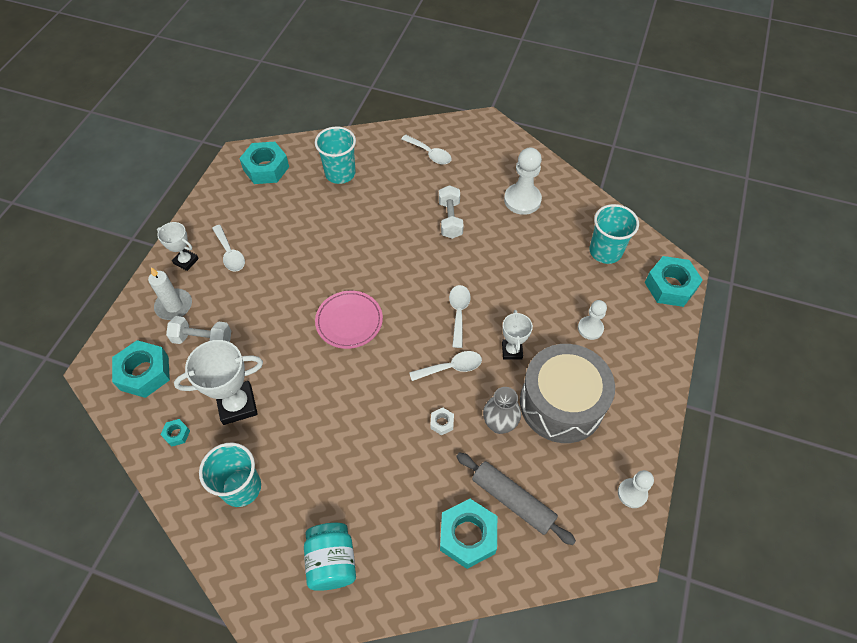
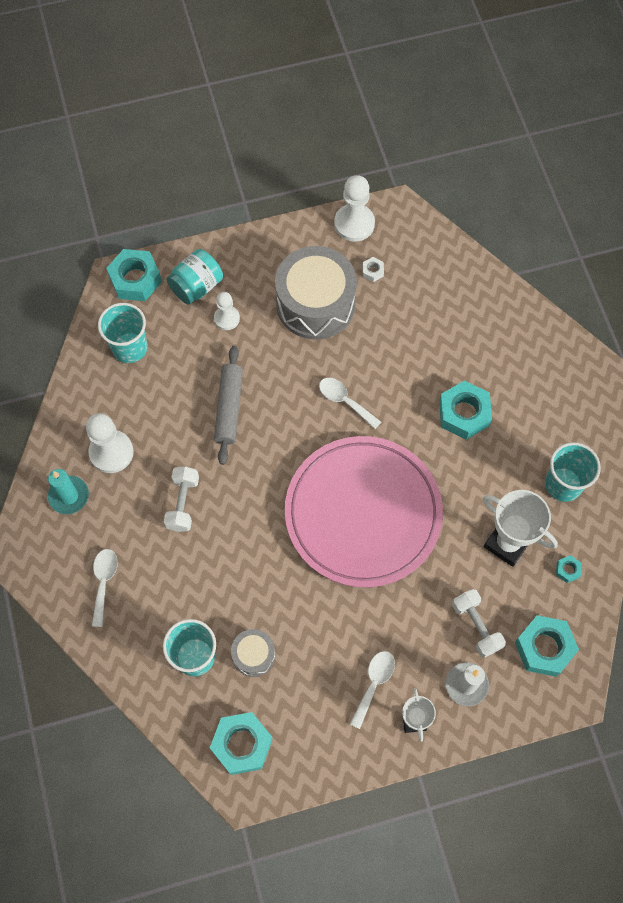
camera: 125 degrees left, 10 degrees up
turquoise jar [304,523,356,591] -> turquoise jar moved to [167,249,223,305]
pink plate [315,291,383,349] -> pink plate [285,436,443,587], size x2.15
white nut [430,408,454,435] -> white nut moved to [362,257,384,282]
white dumbbell [439,185,464,239] -> white dumbbell turned 45 degrees counterclockwise [164,466,199,532]
turquoise nut [440,499,497,569] -> turquoise nut moved to [439,380,492,440]
white spoon [449,285,471,348] -> none
grey rolling pin [456,452,576,545] -> grey rolling pin moved to [214,346,243,465]
grey vase [483,387,521,434] -> none
white trophy [502,310,533,360] -> none
white pawn [618,470,654,508] -> white pawn [334,175,375,242], size x1.63
none -> turquoise candle [48,469,89,514]
none -> grey drum [231,629,275,677]

